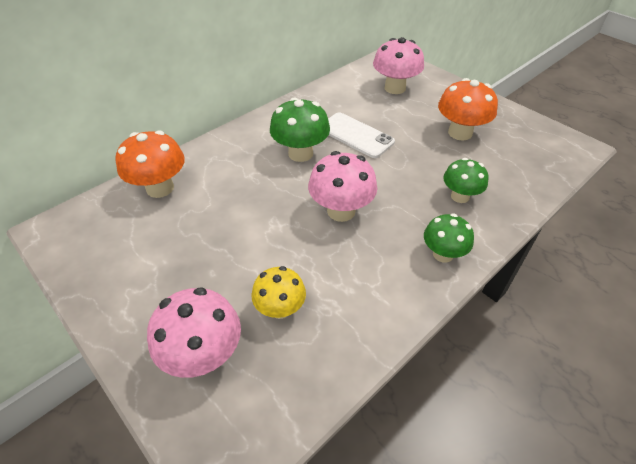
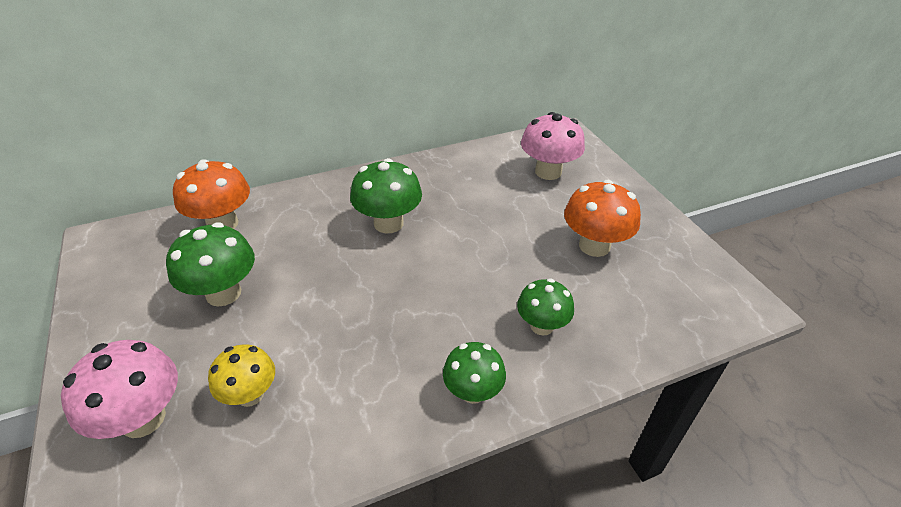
camera: 20 degrees right, 5 degrees down
pink mushroom [308,151,377,222] -> none
white phone [328,112,395,158] -> none
none -> green mushroom [166,222,255,307]

